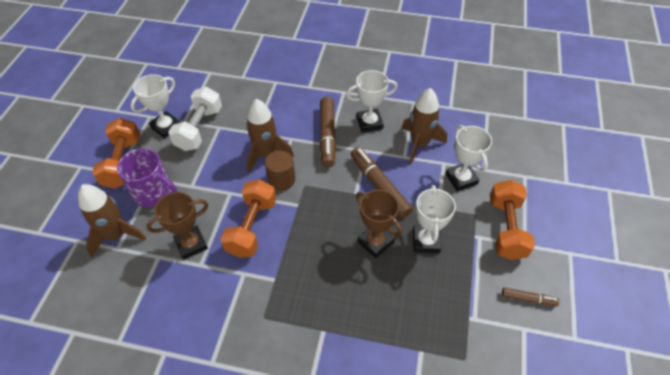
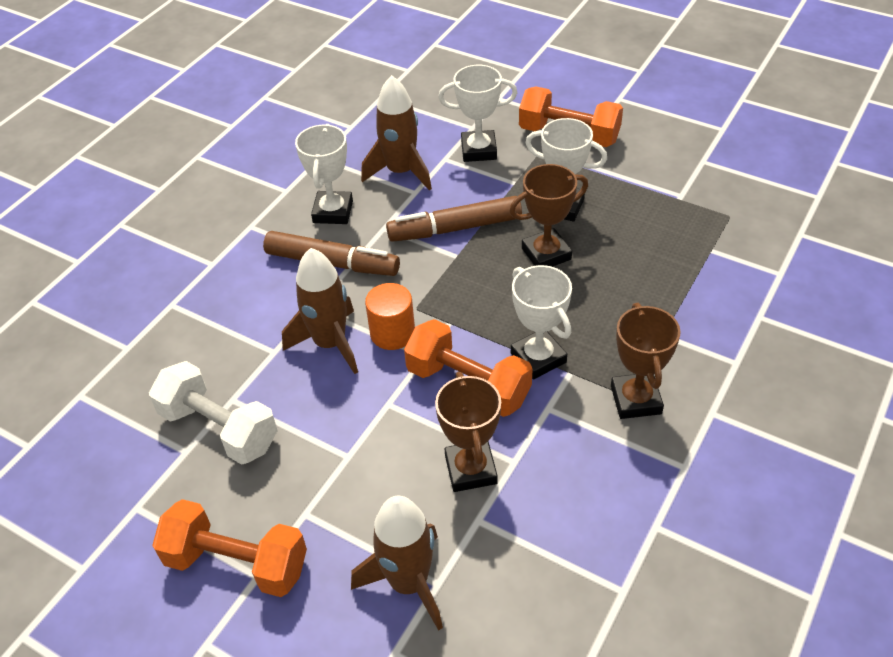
camera: 70 degrees left, 5 degrees down
purple mug [117,148,177,207] -> none
white trophy [130,74,180,138] -> white trophy moved to [511,265,572,379]
brown cylinder [265,151,295,191] -> orange cylinder [365,283,415,350]
brown marker [502,288,560,306] -> none
none -> brown trophy [611,303,681,419]

